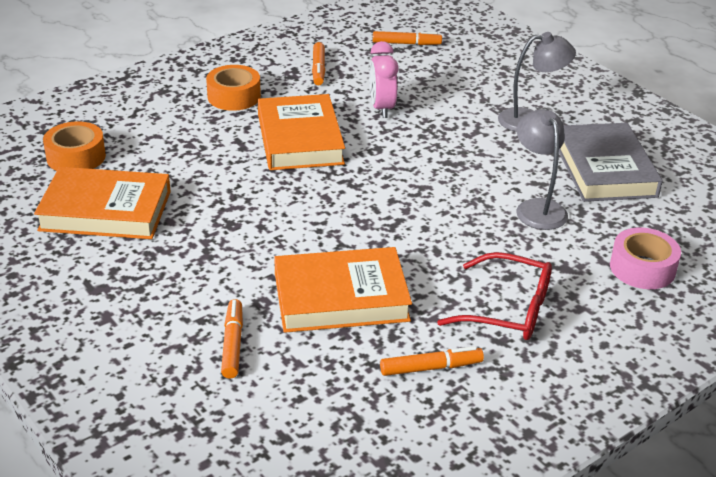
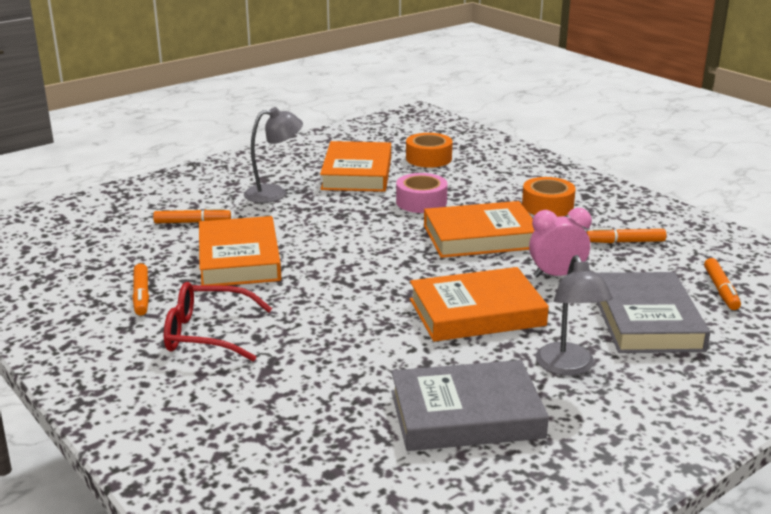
camera: 90 degrees right, 10 degrees down
red glasses [437,252,552,340] -> red glasses turned 75 degrees clockwise [164,282,272,361]
grey lamp [517,109,568,230] -> grey lamp moved to [244,107,303,203]
pink tape [610,227,681,289] -> pink tape moved to [396,173,448,213]
none -> orange book [410,267,549,342]
none -> grey book [596,272,710,353]

